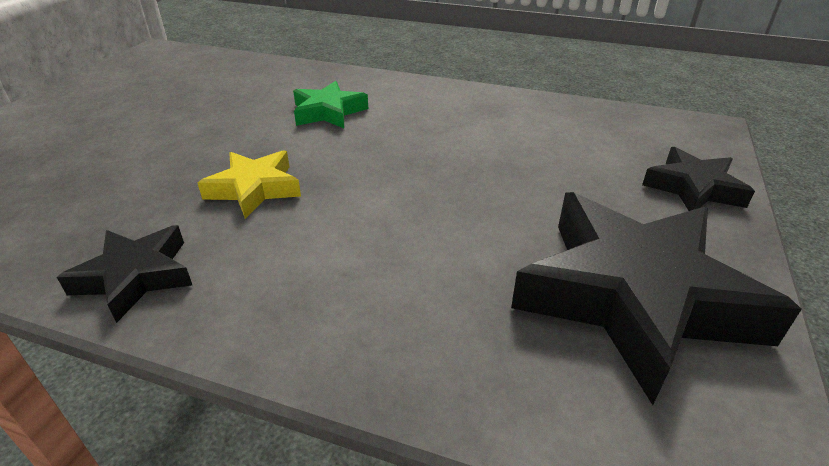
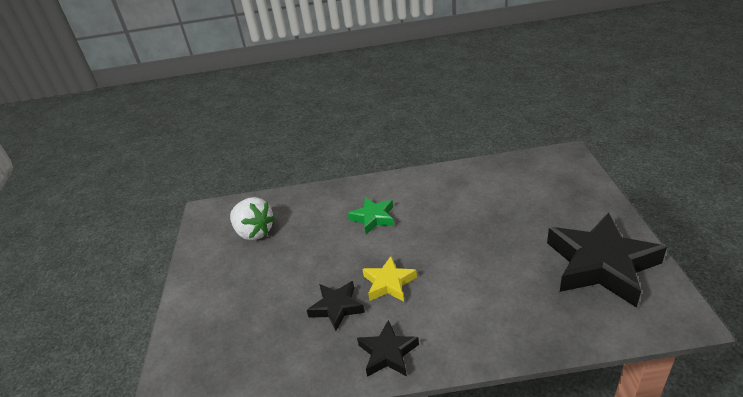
camera: 20 degrees left, 0 degrees up
black star [642,147,755,211] -> black star moved to [307,281,365,331]
none -> white strawberry [230,197,275,240]

